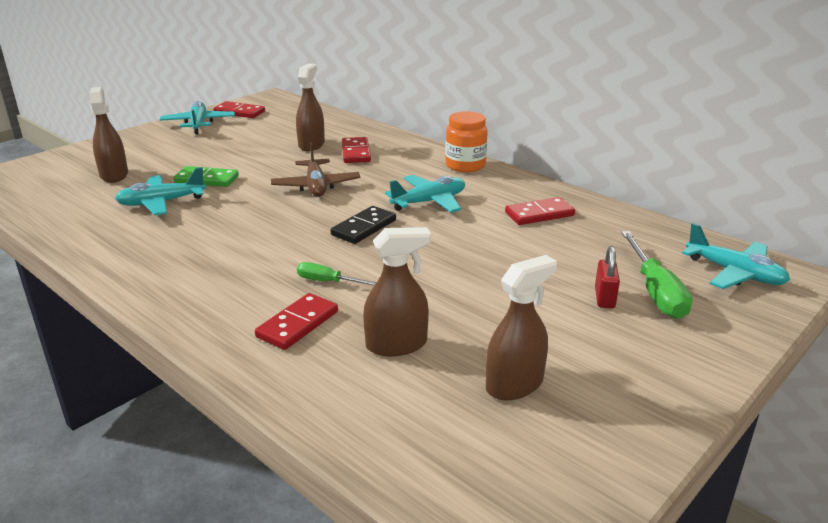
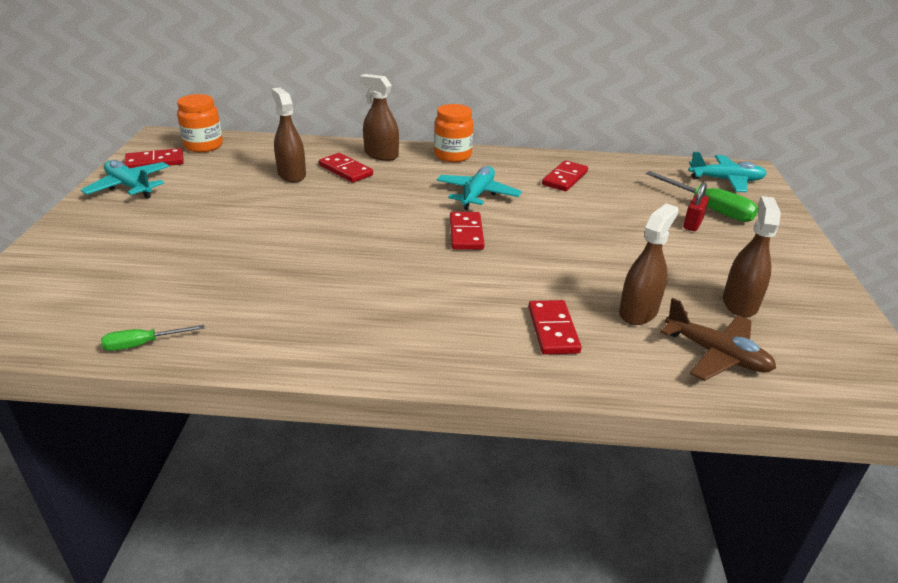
camera: 40 degrees left, 5 degrees up
brown spray bottle [90,87,128,183] -> brown spray bottle moved to [359,74,399,161]
turquoise plane [115,167,206,215] -> none
green domino [174,166,239,187] -> none
brown plane [271,142,360,197] -> brown plane moved to [661,298,776,381]
green screwdriver [297,262,377,286] -> green screwdriver moved to [101,325,204,351]
black domino [331,206,396,244] -> red domino [450,212,485,250]
red padlock [595,246,620,308] -> red padlock turned 60 degrees clockwise [683,182,709,231]
none -> orange jar [177,94,223,152]

